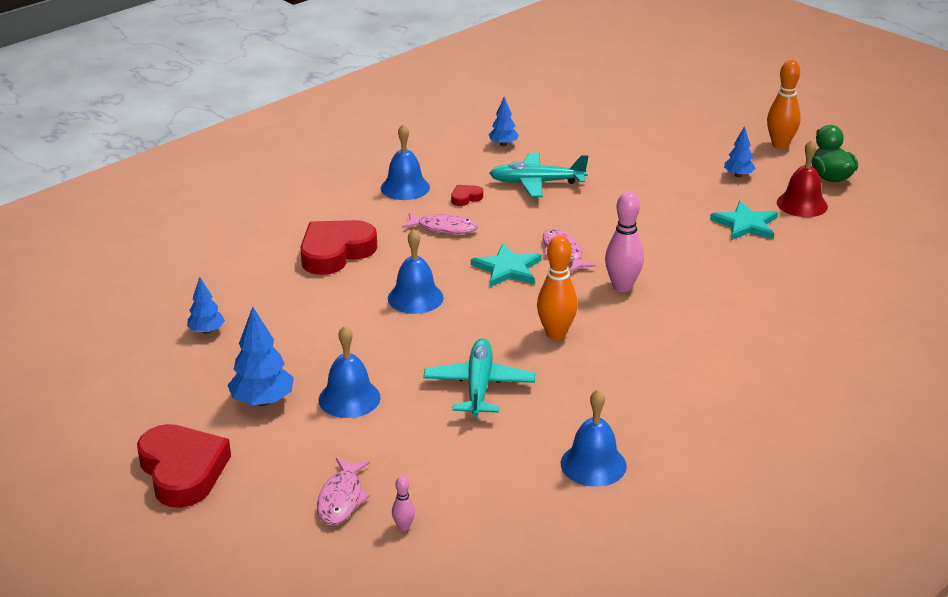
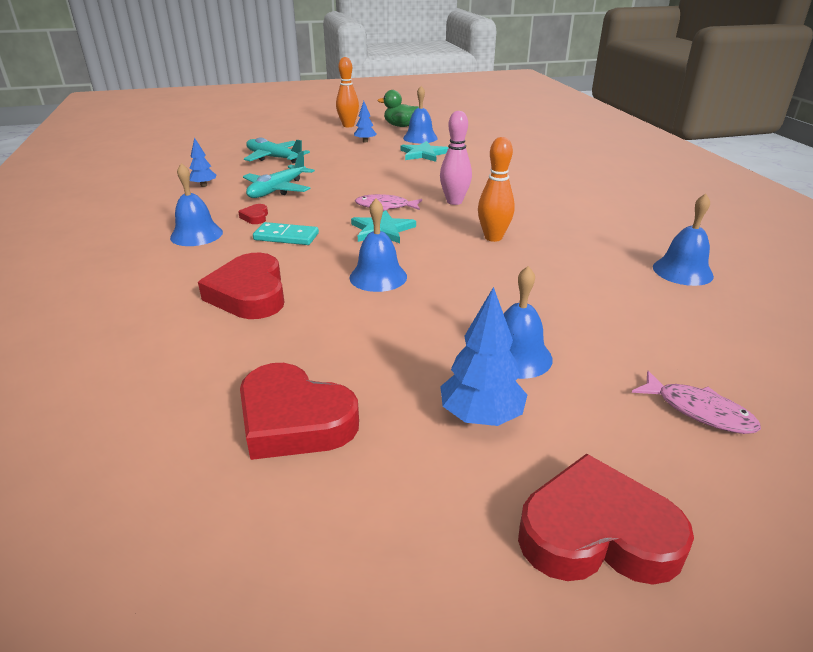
camera: 60 degrees left, 0 degrees up
blue tree [187,277,225,334] -> red heart [240,363,359,460]
pink bowling pin [392,476,415,531] -> none
pink fish [402,213,478,234] -> turquoise domino [253,222,319,245]
turquoise plane [423,338,535,417] -> turquoise plane moved to [244,137,310,164]
red bell [777,140,828,217] -> blue bell [403,86,438,143]

